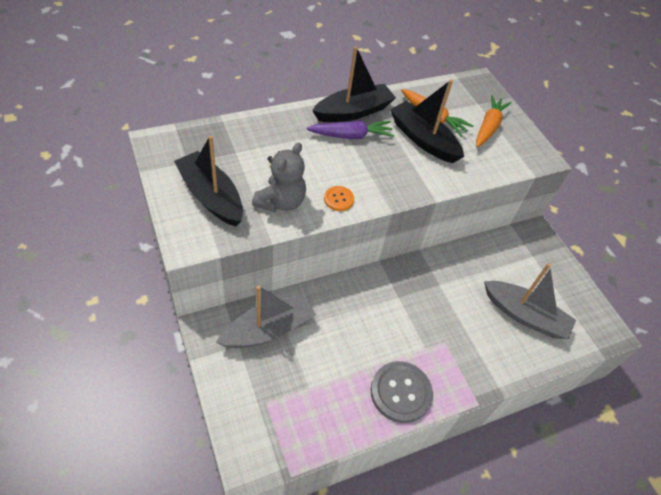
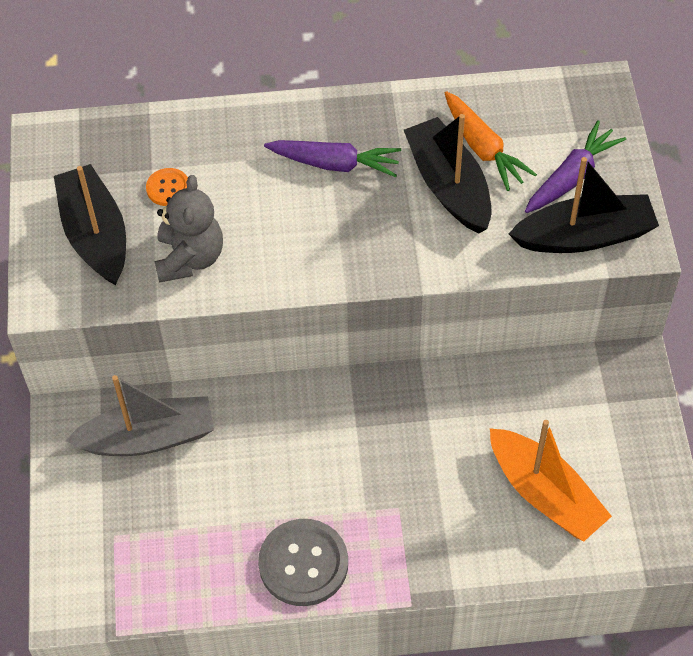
camera: 25 degrees right, 5 degrees up
grey teddy bear [252,142,306,212] -> grey teddy bear turned 45 degrees counterclockwise [154,175,223,283]
black boat [312,46,396,122] -> black boat moved to [509,157,659,253]
orange button [324,186,354,211] -> orange button moved to [146,168,188,206]
orange carrot [476,95,511,147] -> purple carrot [525,120,626,213]
grey boat [484,263,576,339] -> orange boat [490,420,612,542]

